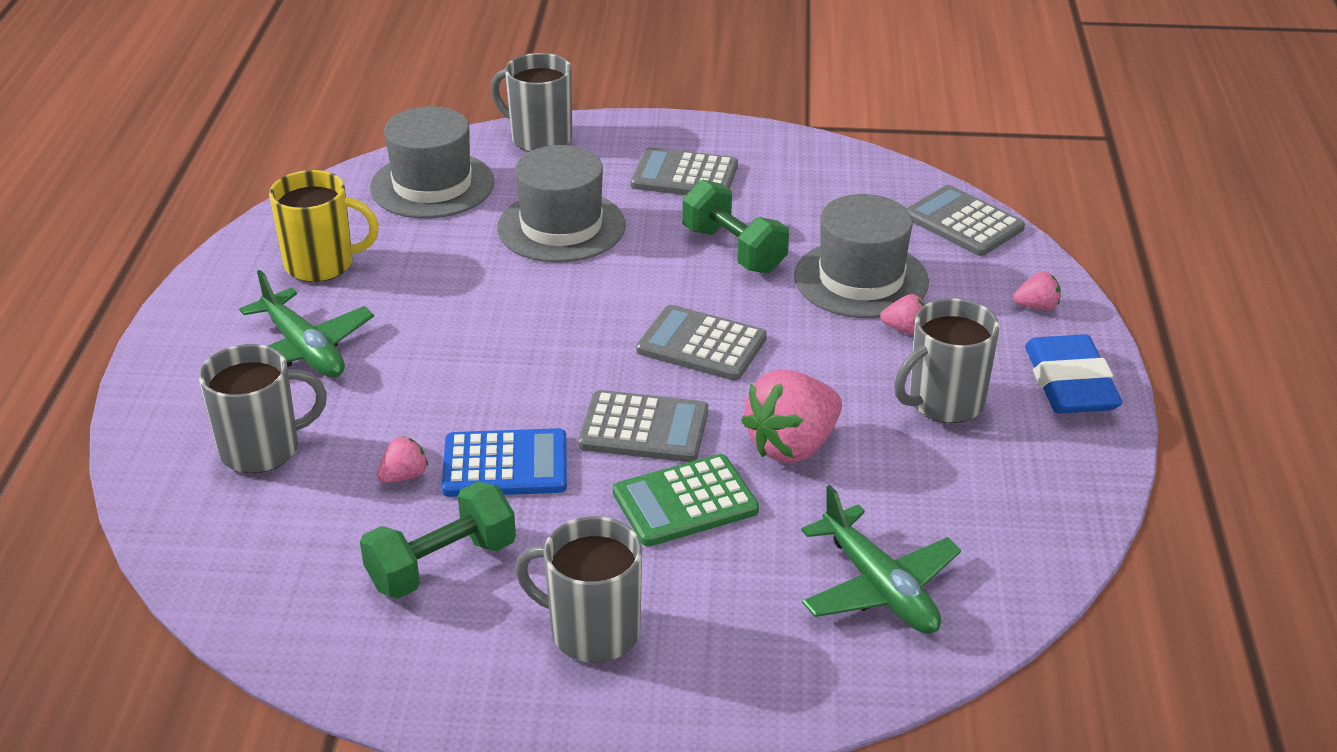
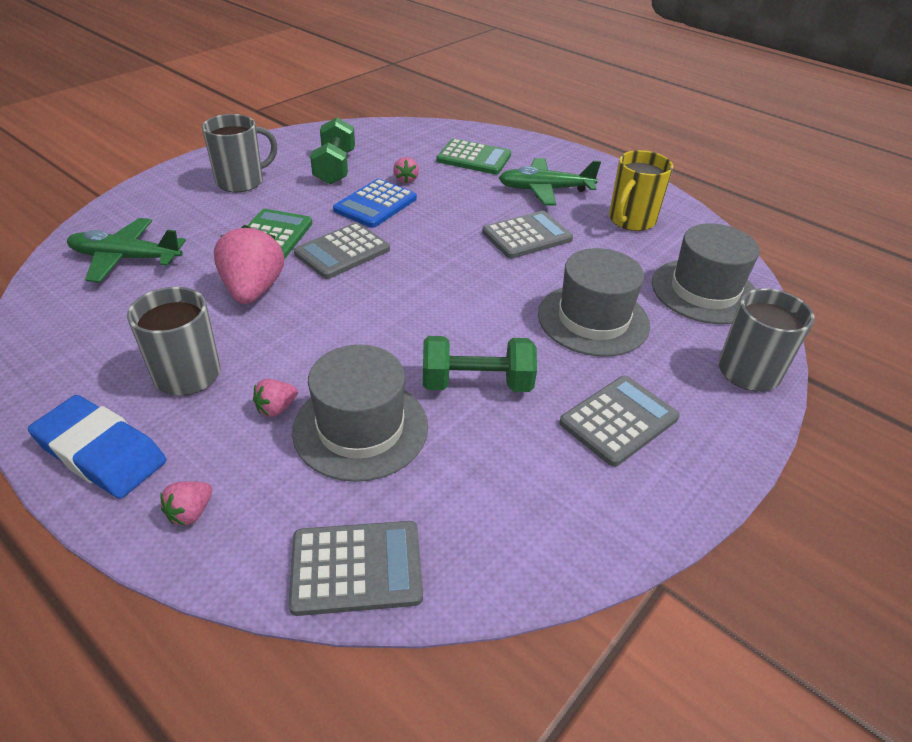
camera: 125 degrees right, 5 degrees up
grey mug [199,344,327,473] -> green calculator [437,139,511,175]
grey calculator [636,305,767,381] -> grey calculator moved to [482,211,573,259]

